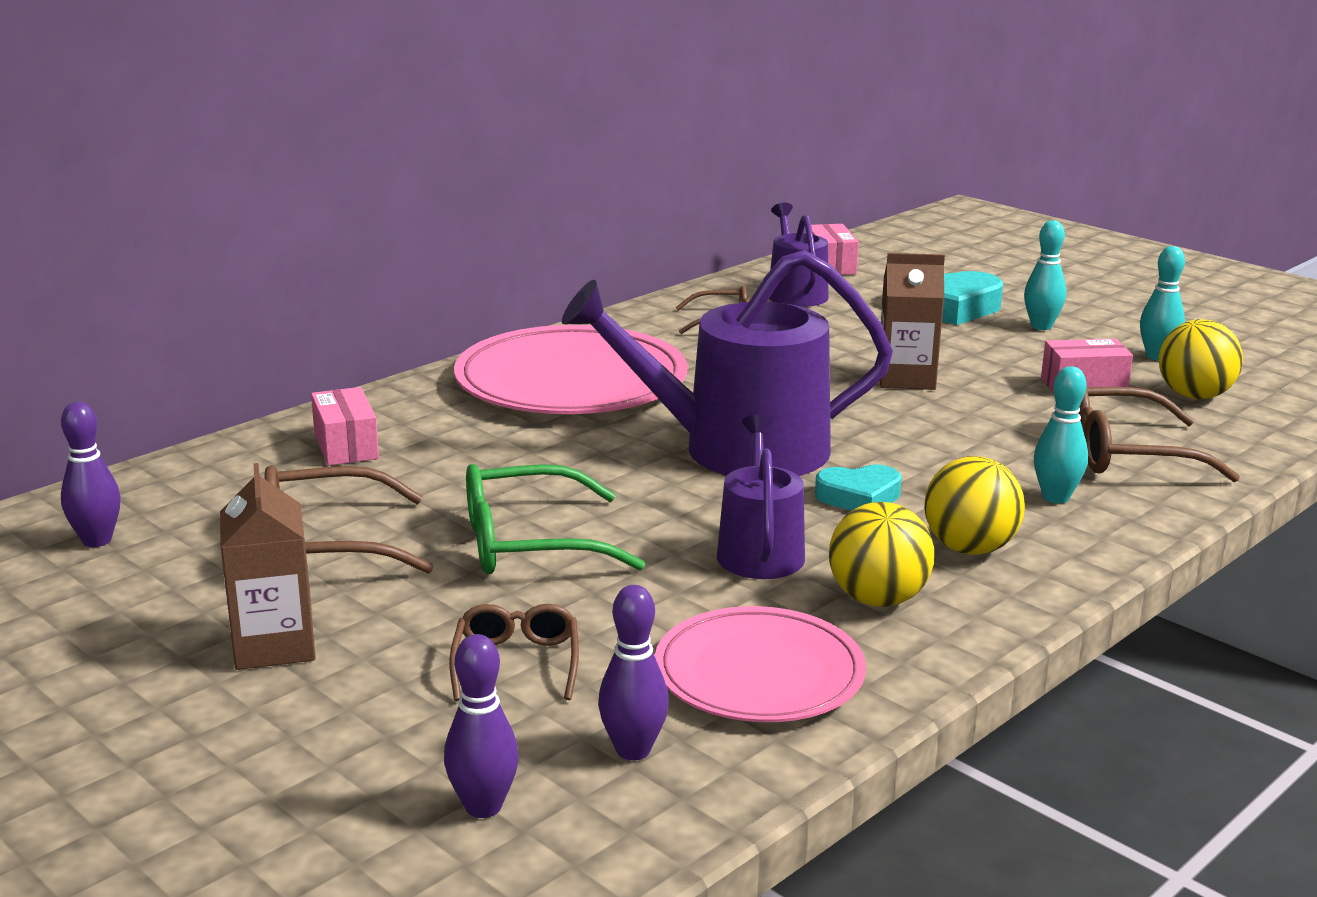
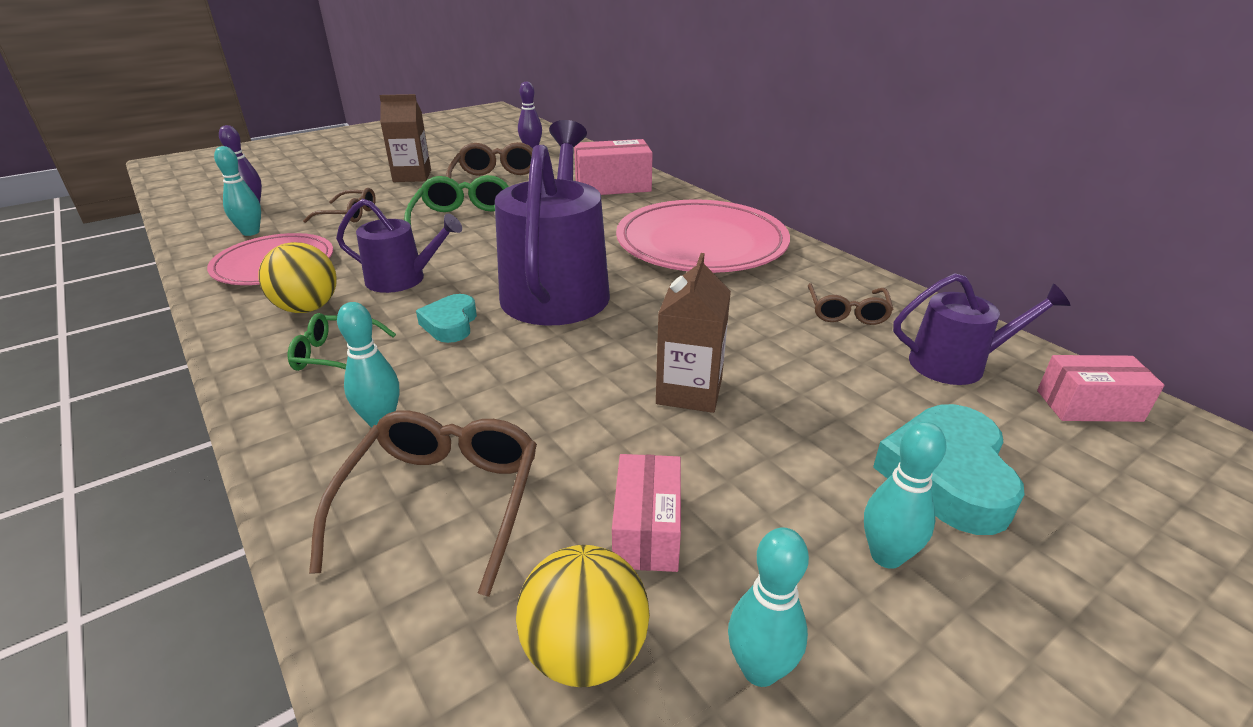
camera: 100 degrees right, 10 degrees up
pink box [311,387,379,466] -> pink box [574,139,653,195], size x1.54
purple bowling pin [598,585,669,760] -> turquoise bowling pin [214,146,261,236]
yellow ball [924,456,1025,555] -> green glasses [288,313,396,371]

